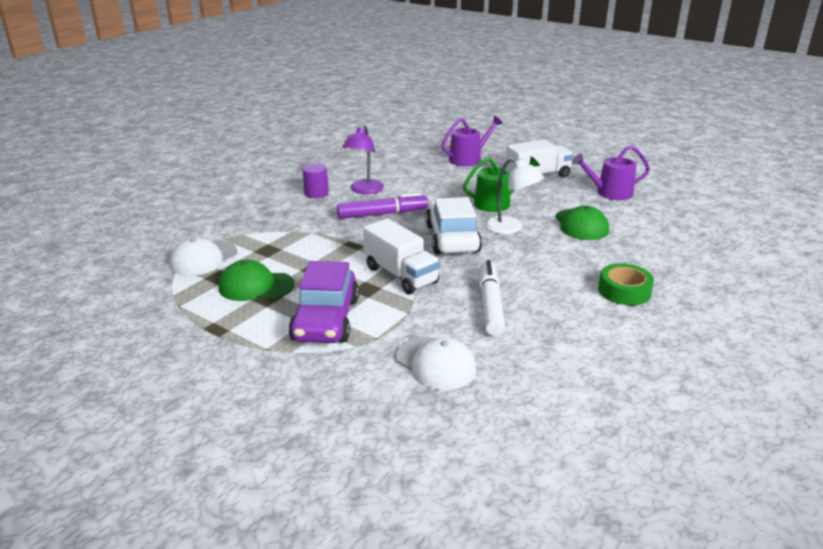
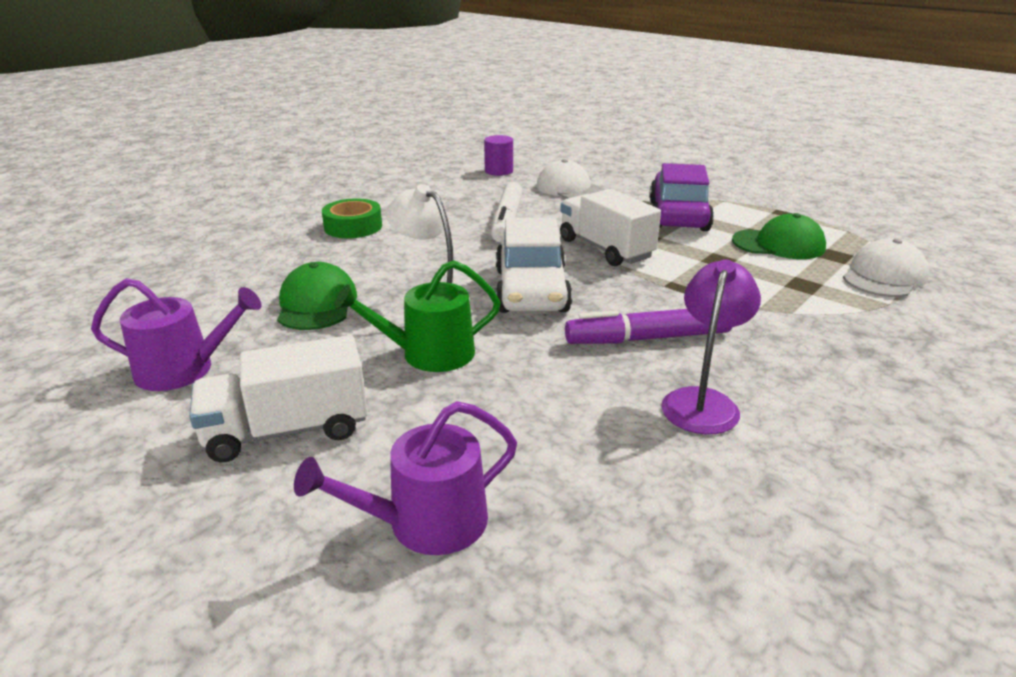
camera: 175 degrees left, 0 degrees up
purple cylinder [302,164,329,198] -> purple cylinder moved to [484,135,513,176]

